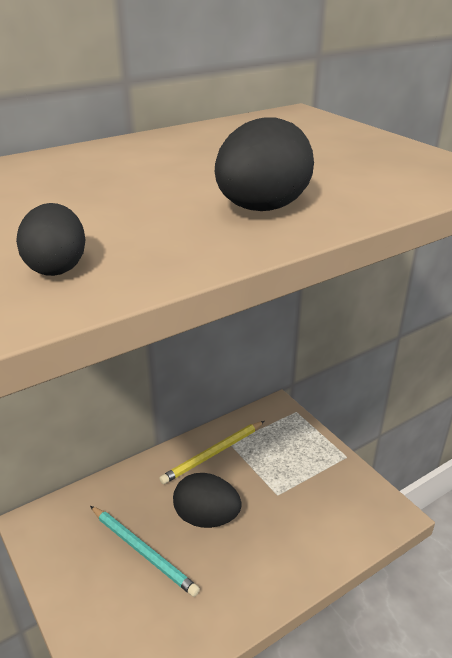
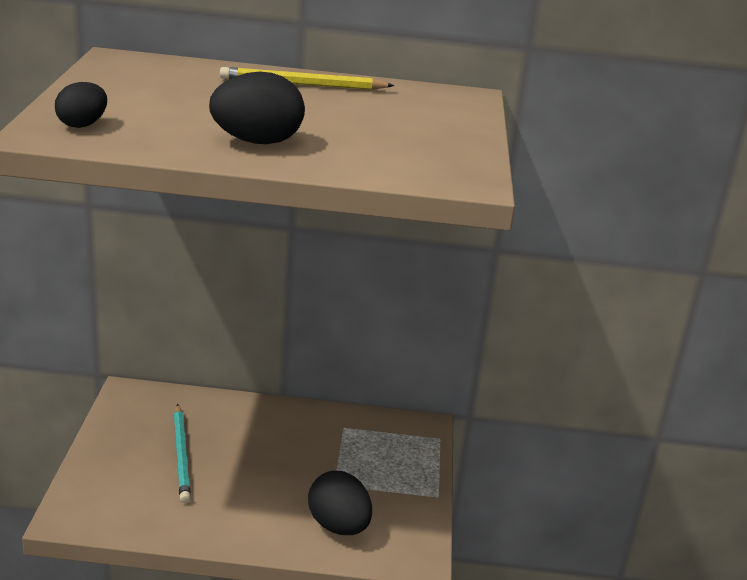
camera: 35 degrees right, 5 degrees down
yellow pencil [159,421,264,484] -> yellow pencil moved to [220,67,394,90]
black egg [173,473,242,528] -> black egg moved to [308,471,372,535]

